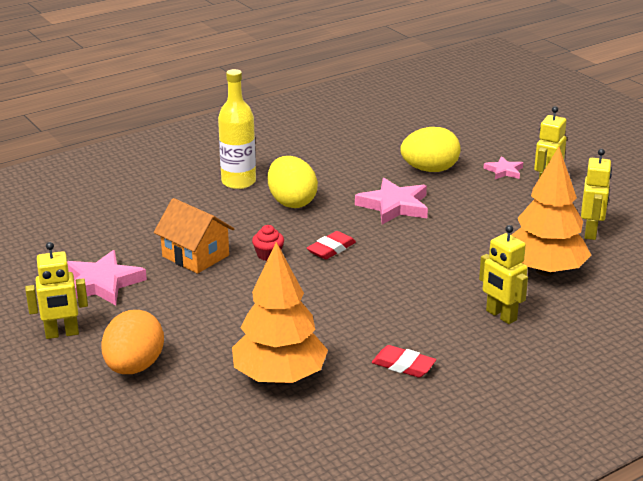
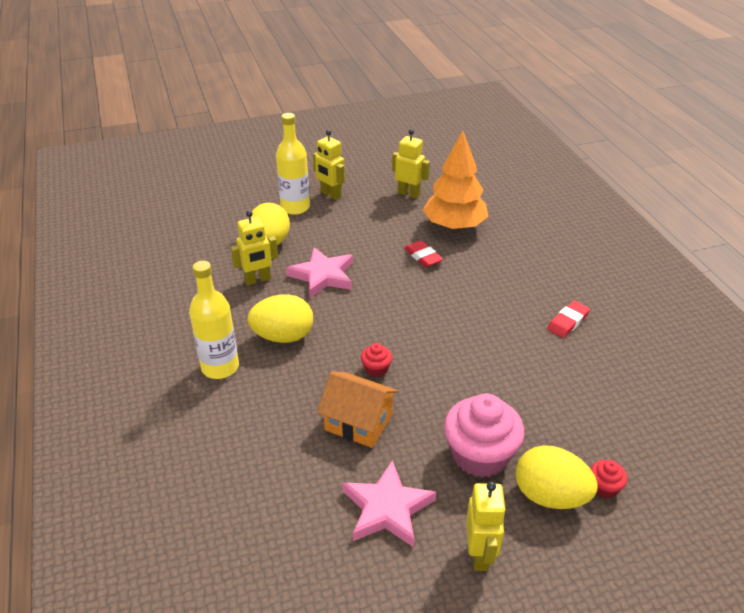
camera: 75 degrees left, 10 degrees up
orange egg [101,310,164,374] -> yellow egg [515,445,598,509]
orange house [154,198,234,274] -> orange house turned 60 degrees clockwise [317,372,398,448]
orange tree [232,242,328,384] -> none
red eraser [307,231,356,259] -> red eraser moved to [404,240,443,267]
yellow robot [479,225,528,324] -> yellow robot moved to [231,210,278,286]
pink star [483,156,523,179] -> yellow bottle [276,113,310,215]
none -> pink cupcake [444,394,524,478]
none -> red cupcake [590,460,627,498]

